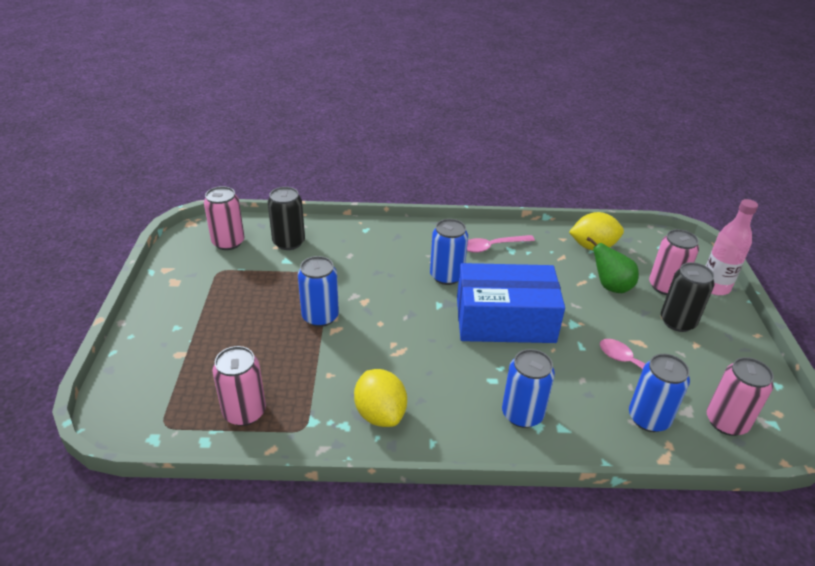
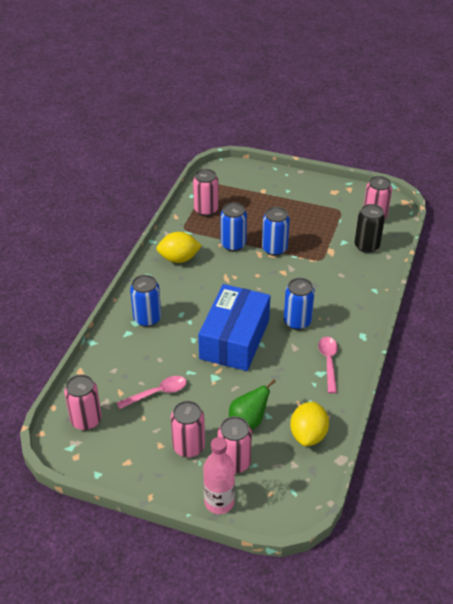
camera: 110 degrees right, 5 degrees up
blue can [629,354,690,432] -> blue can moved to [220,202,247,251]
black can [661,262,715,332] -> pink can [171,401,205,458]

